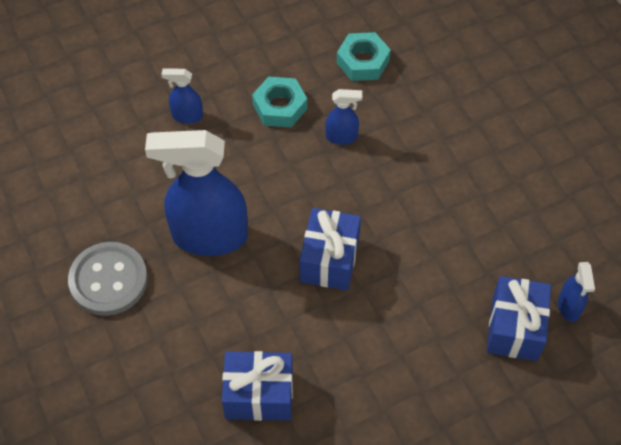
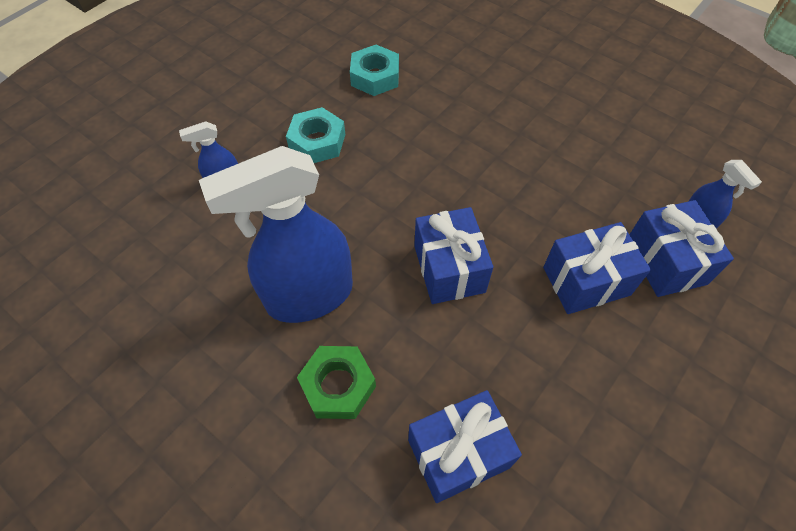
camera: 25 degrees left, 0 degrees up
grey button [68,242,148,316] -> none
blue spray bottle [325,89,362,145] -> none
none -> green nut [297,346,376,419]
none -> blue gift [543,222,651,314]

